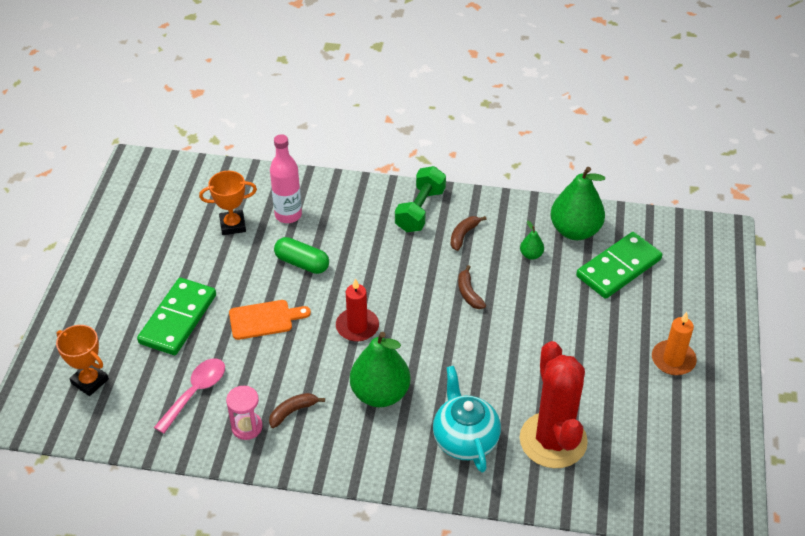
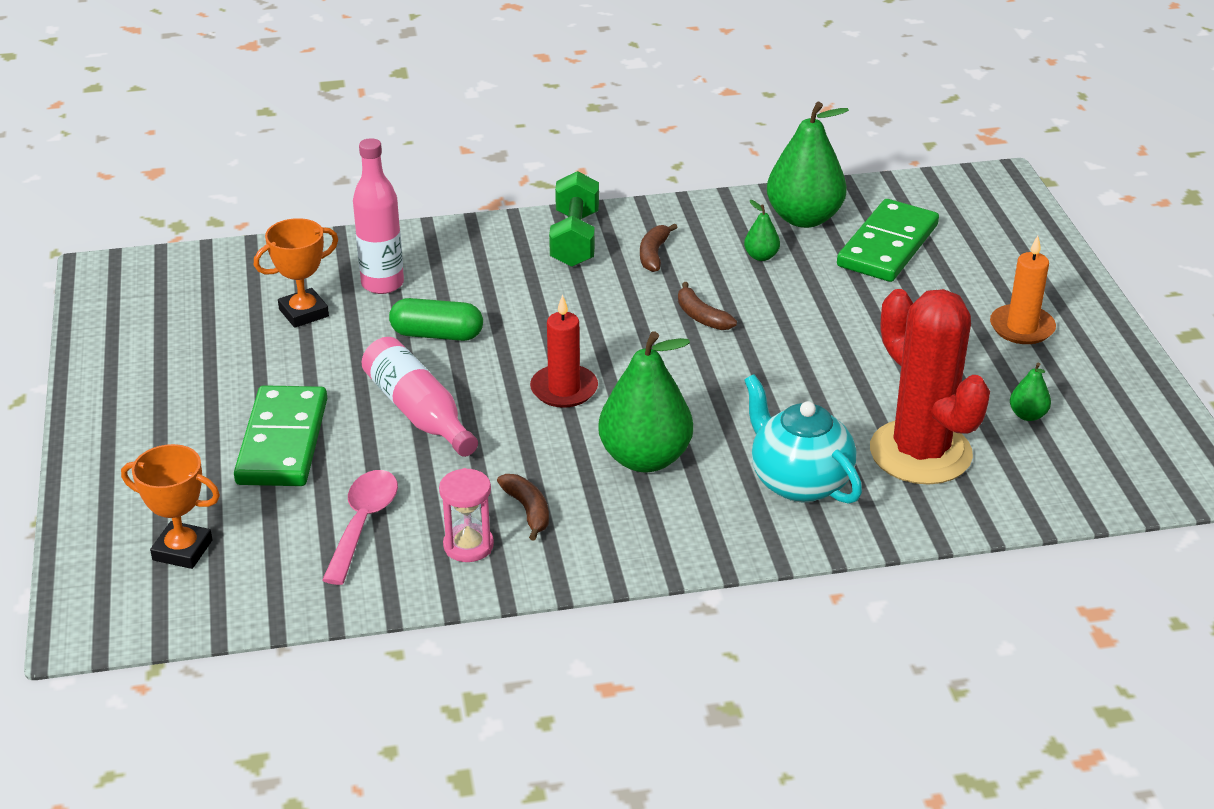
camera: 20 degrees left, 10 degrees down
orange cutting board [229,300,311,340] -> pink bottle [362,337,478,457]
brown banana [269,393,325,428] -> brown banana turned 120 degrees clockwise [497,474,549,541]
none -> green pear [1010,362,1051,421]

